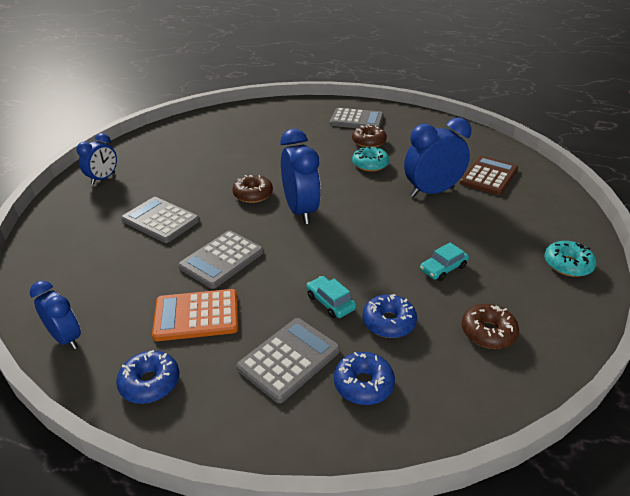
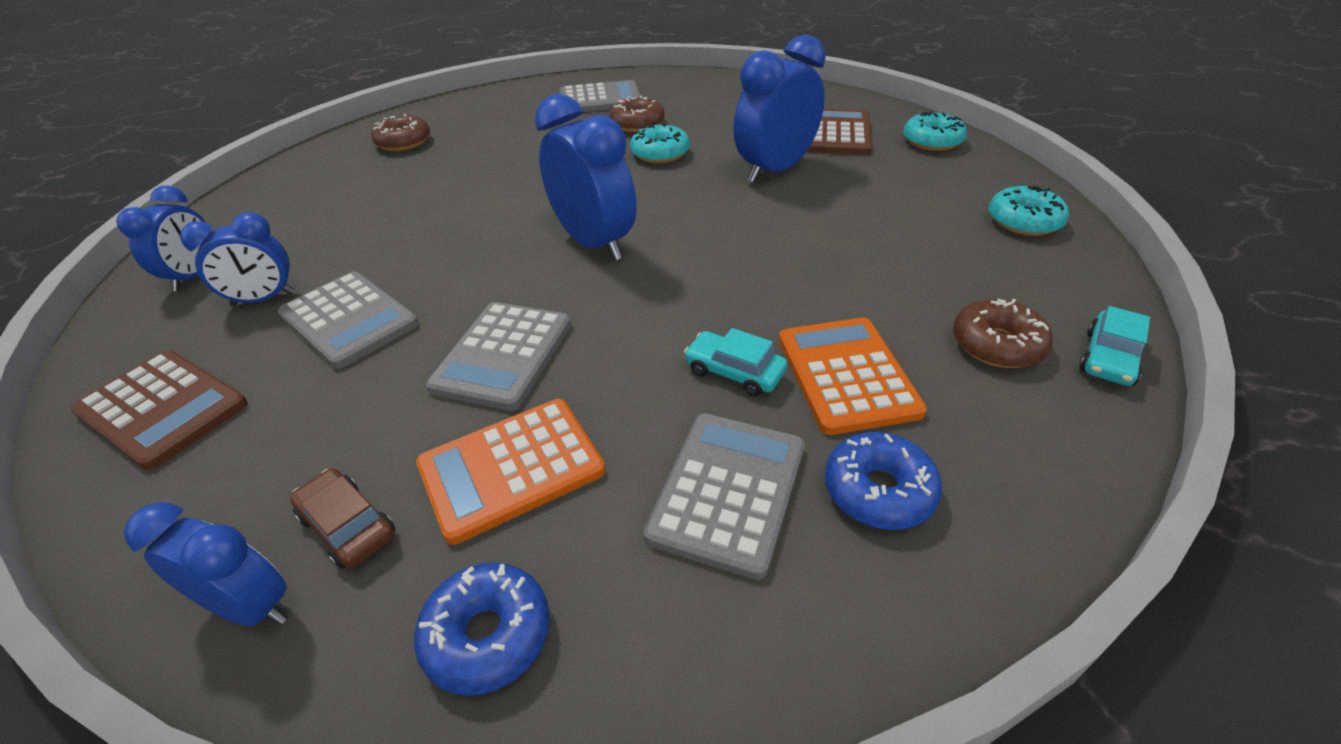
camera: 20 degrees left, 5 degrees up
grey calculator [121,197,200,243] -> grey calculator turned 150 degrees counterclockwise [278,271,419,369]
brown donut [232,175,273,203] -> brown donut moved to [371,114,430,151]
blue donut [363,294,417,338] -> orange calculator [779,317,927,435]
turquoise car [420,243,469,281] -> turquoise car moved to [1079,306,1150,386]
none -> brown calculator [71,351,248,470]
none -> blue clock [180,212,295,306]
none -> brown car [290,468,395,569]
none -> turquoise donut [903,110,967,151]

